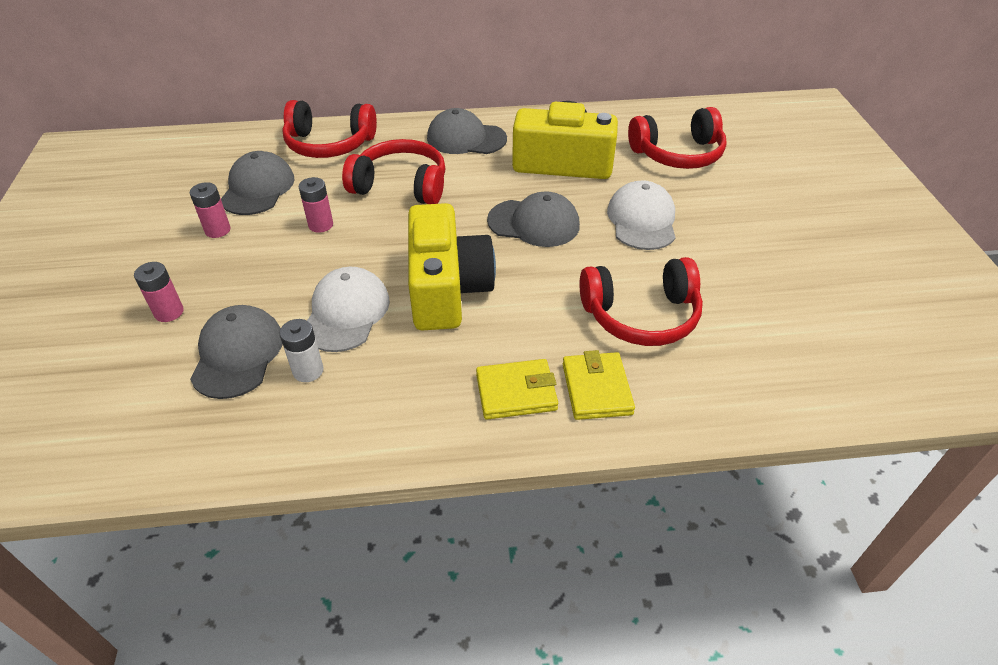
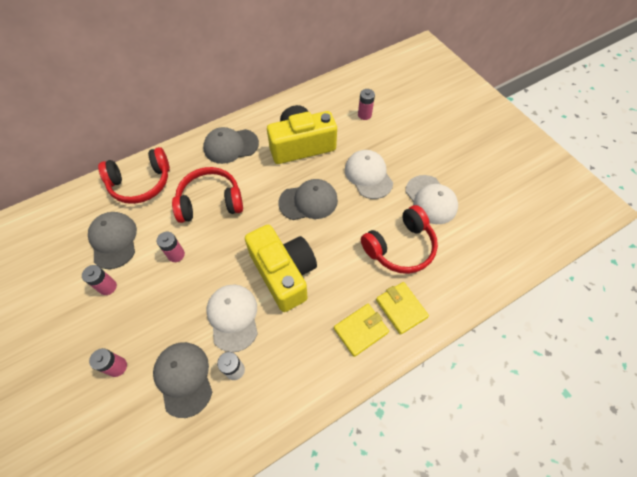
camera: 25 degrees left, 15 degrees up
red headphones [628,107,727,169] -> pink battery [358,89,375,120]
none -> white cap [405,175,458,224]

